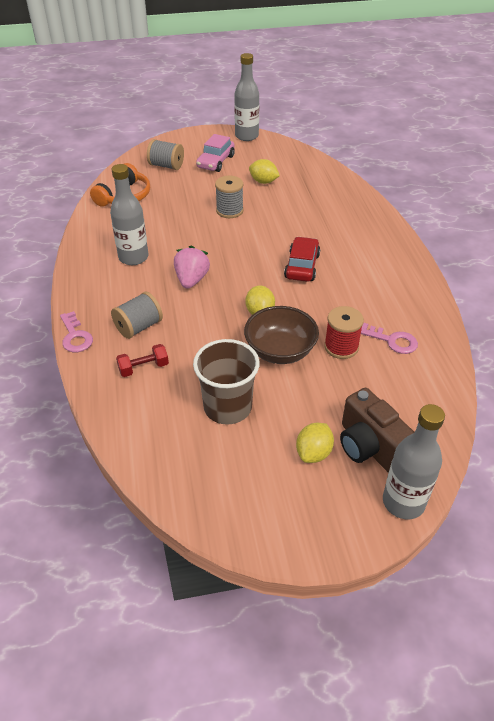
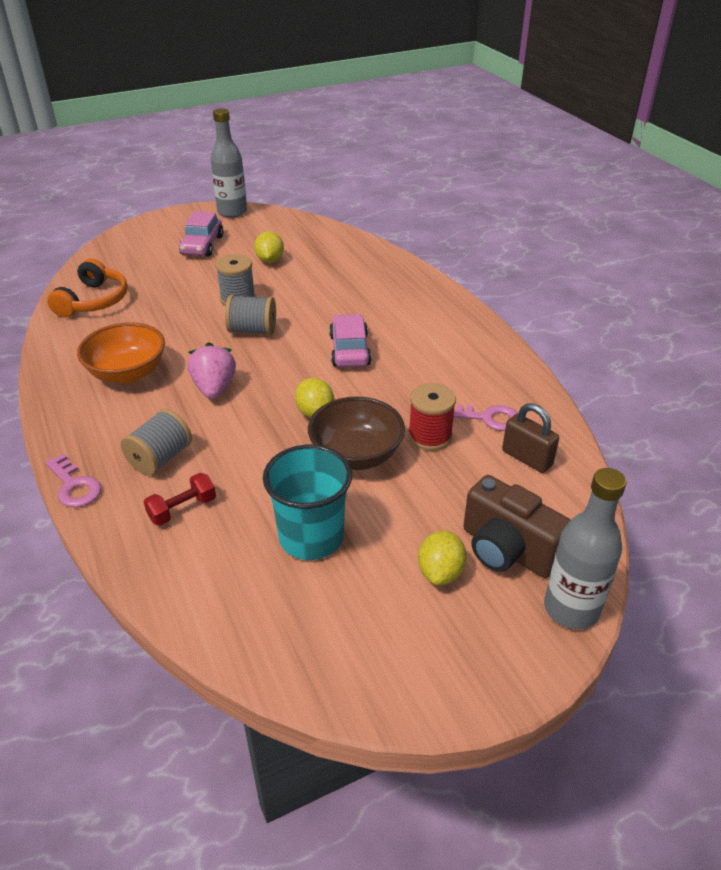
camera: 15 degrees left, 5 degrees down
grey bottle [110,164,148,265] -> orange bowl [77,322,165,384]
grey spool [147,139,184,170] -> grey spool moved to [225,295,276,335]
brown cup [193,339,260,424] -> turquoise cup [263,445,352,560]
yellow lemon [249,159,280,184] -> yellow lemon turned 75 degrees clockwise [254,231,284,263]
red car [284,237,320,282] -> pink car [329,314,371,367]
none -> brown padlock [502,403,559,473]

